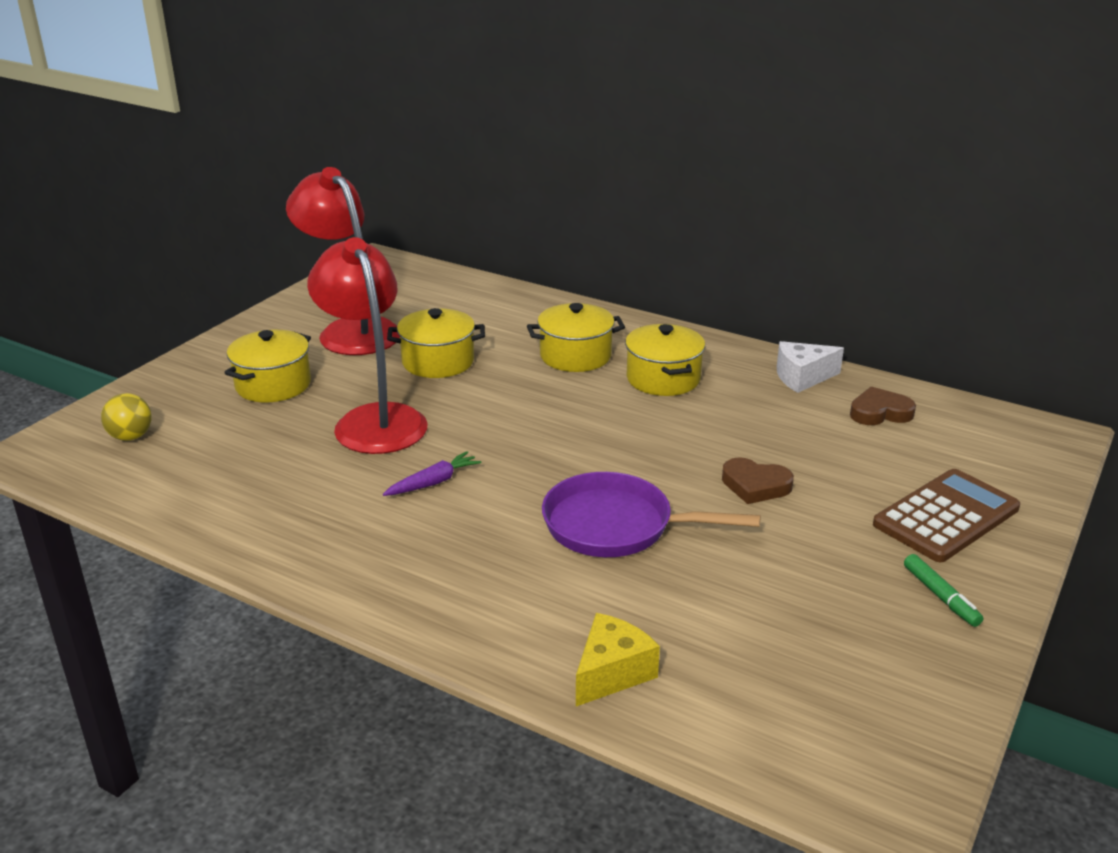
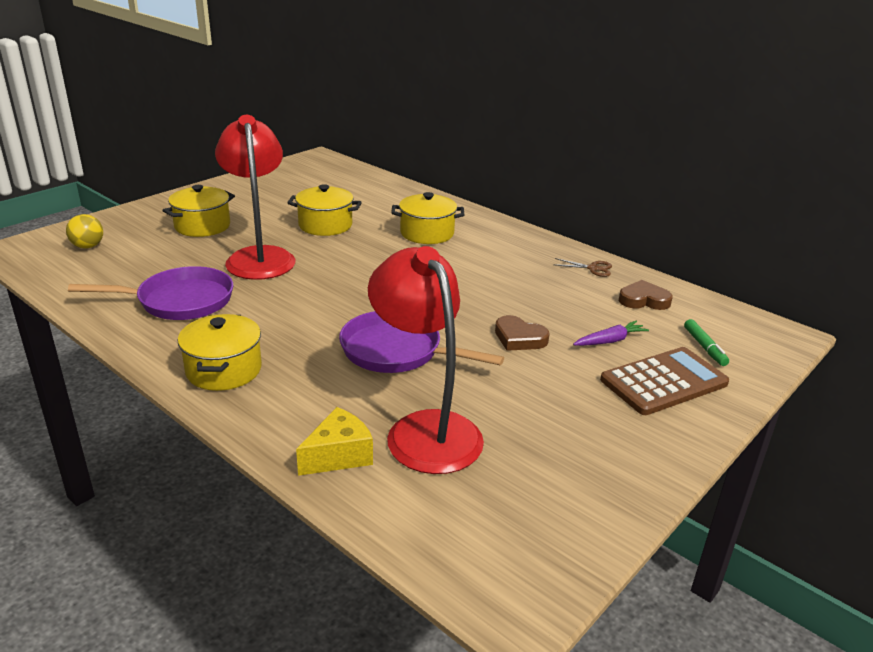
camera: 10 degrees right, 0 degrees up
red lamp [286,167,400,355] -> red lamp moved to [368,246,484,474]
purple carrot [383,451,482,496] -> purple carrot moved to [573,321,649,346]
yellow pot [625,324,705,396] -> yellow pot moved to [178,314,262,391]
white cheese [777,341,844,393] -> brown scissors [555,258,612,277]
green marker [904,554,983,627] -> green marker moved to [684,319,729,366]
none -> purple pan [68,266,233,320]

